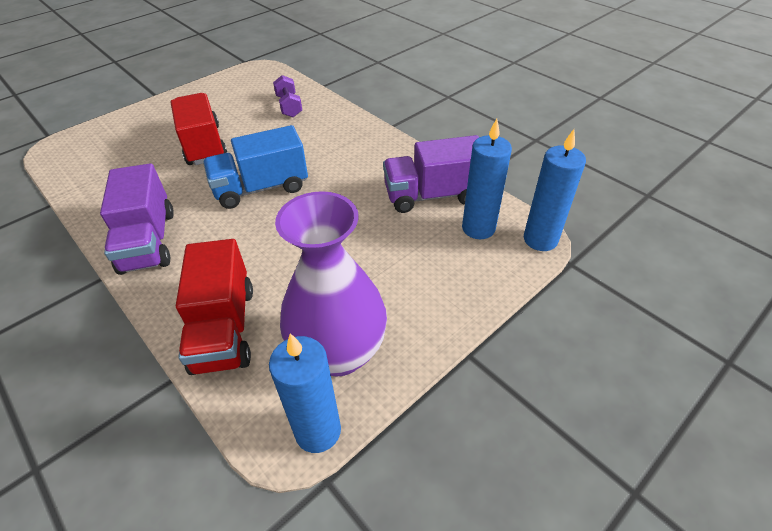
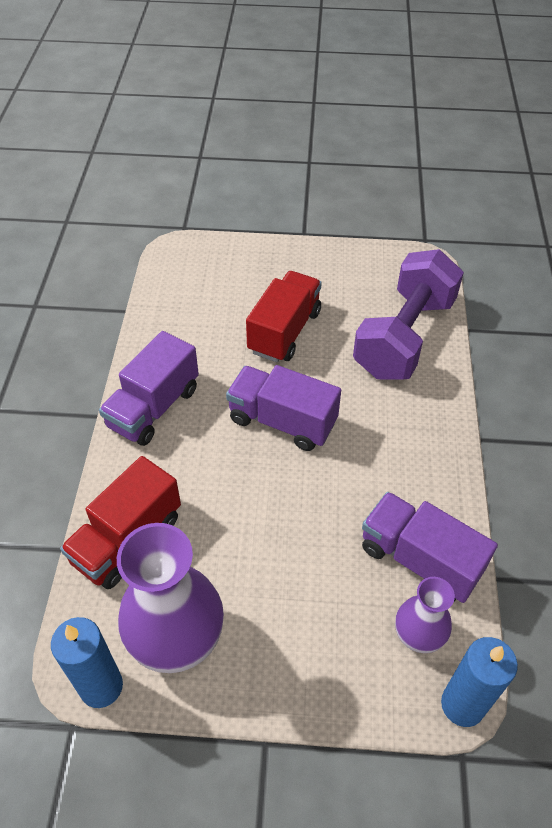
camera: 45 degrees right, 5 degrees up
blue truck [203,125,308,209] -> purple truck [226,365,341,451]
purple dumbbell [273,75,302,117] -> purple dumbbell [353,249,464,379], size x2.33
blue candle [462,119,512,239] -> purple vase [395,577,455,653]

